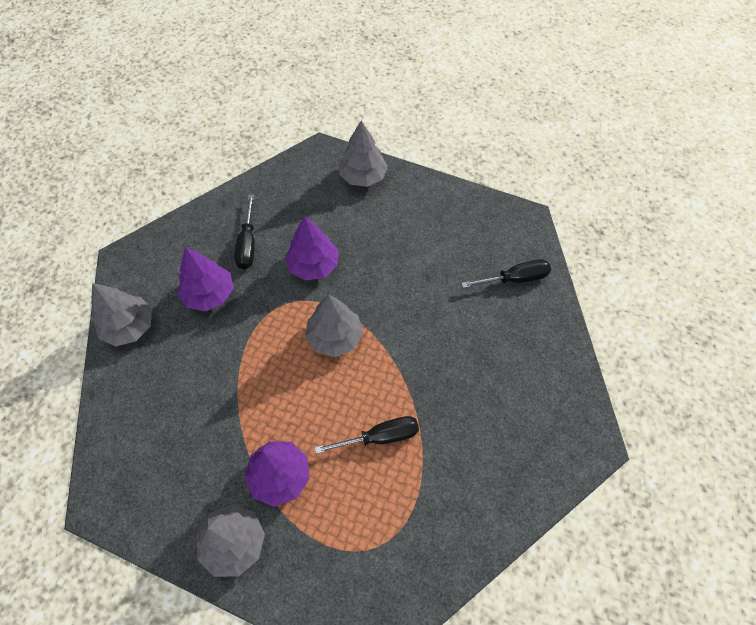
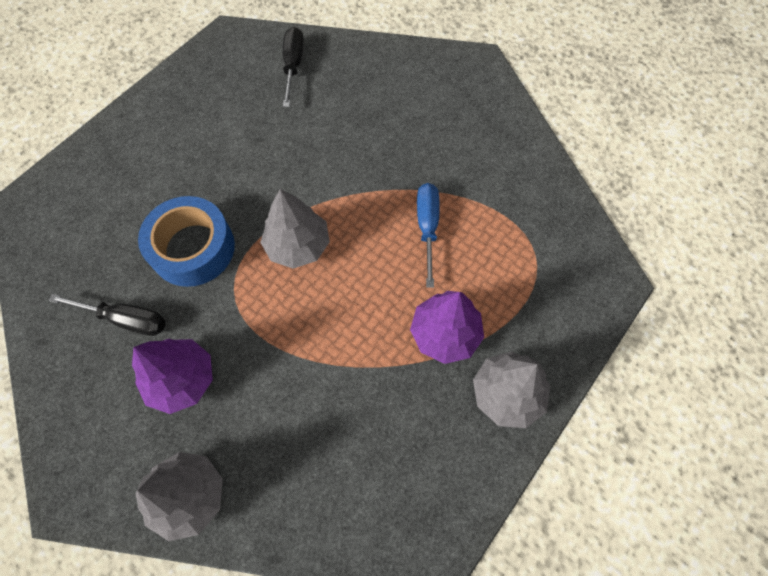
camera: 75 degrees left, 5 degrees up
purple tree [285,216,338,281] -> blue tape [138,196,235,287]
black screwdriver [315,416,419,454] -> blue screwdriver [417,183,440,288]
grey tree [339,121,388,187] -> none

